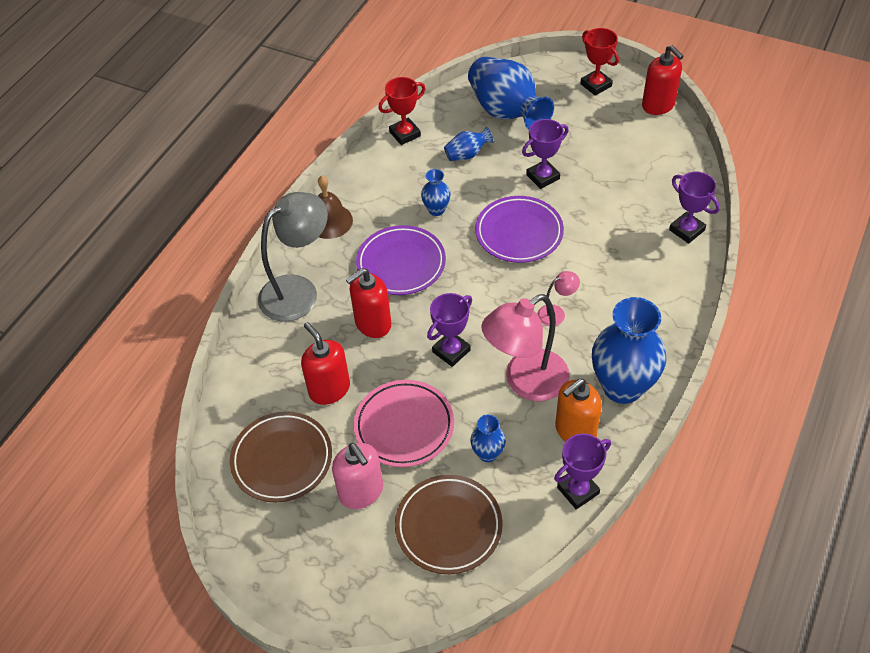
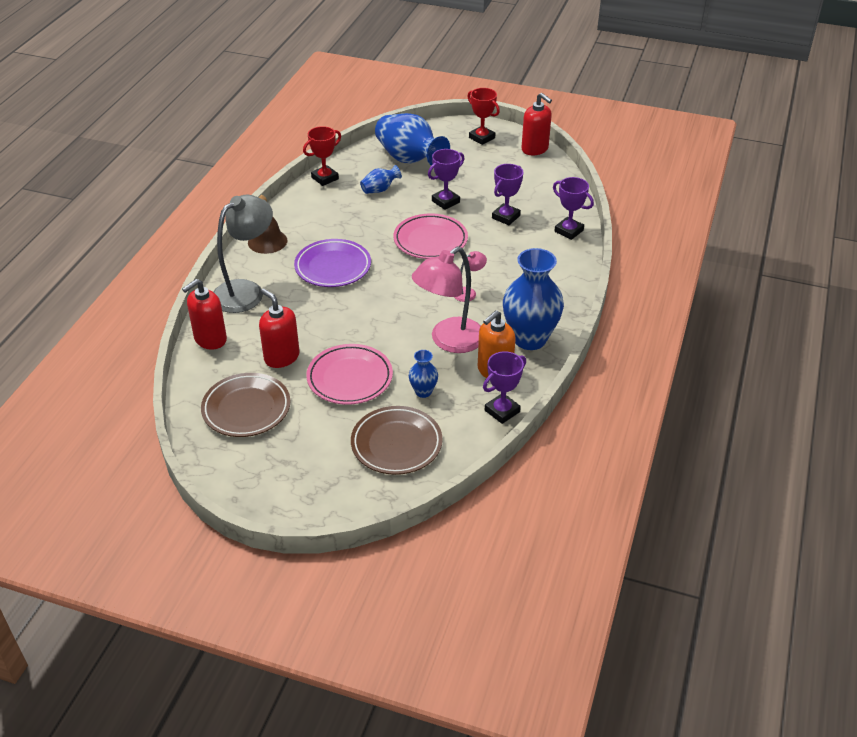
camera: 10 degrees left, 10 degrees down
pink soap dispenser [332,443,383,509] -> none
red soap dispenser [346,268,391,338] -> red soap dispenser moved to [182,279,227,350]
blue vase [421,169,451,216] -> none
purple trophy [427,293,472,367] -> purple trophy moved to [492,164,523,225]
purple plate [475,196,564,263] -> pink plate [394,213,468,259]

